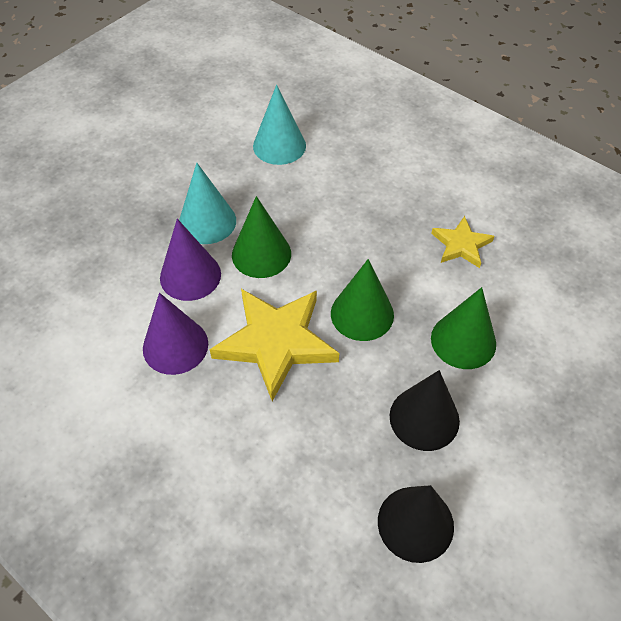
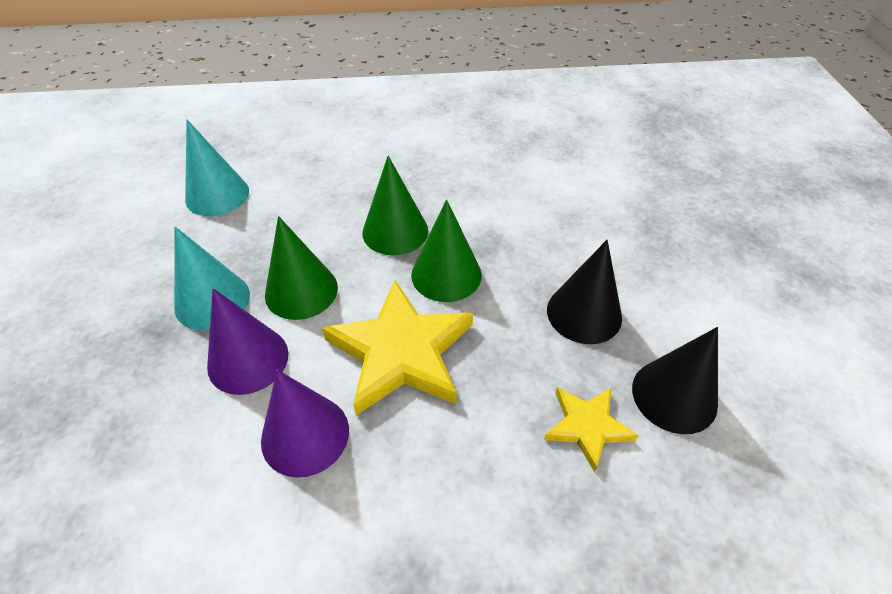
camera: 45 degrees left, 5 degrees down
yellow star [431,216,494,268] -> yellow star moved to [544,387,638,473]
green cone [431,287,496,369] -> green cone moved to [362,156,428,255]

